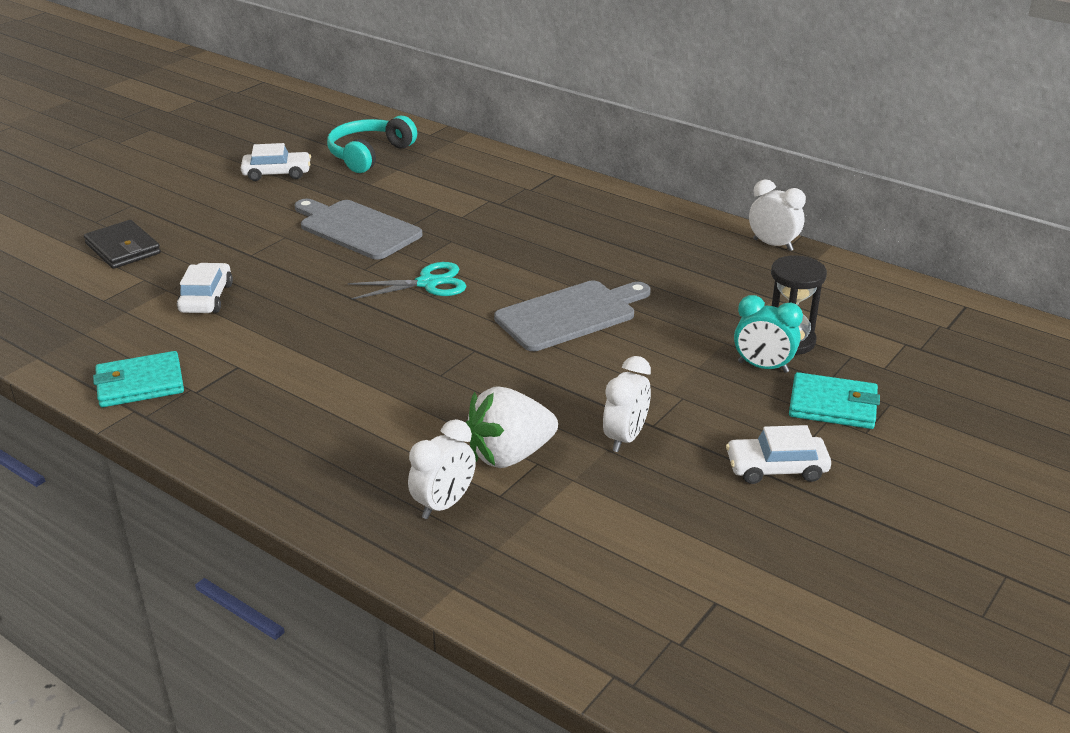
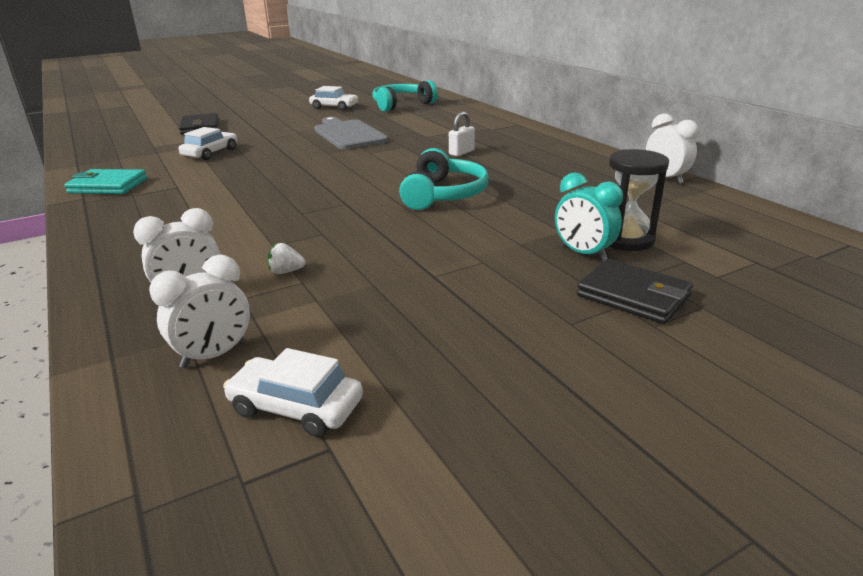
camera: 25 degrees right, 5 degrees down
turquoise scissors [348,262,467,300] -> none
white strawberry [465,387,558,468] -> white strawberry [268,243,306,274], size x0.41
grey cutting board [494,281,651,351] -> turquoise headphones [399,148,489,210]
white clock [603,356,651,452] -> white clock moved to [149,255,250,368]
white car [726,425,831,484] -> white car moved to [223,348,363,437]
turquoise wallet [789,372,880,429] -> black wallet [577,259,693,324]
none -> white padlock [449,111,475,156]

